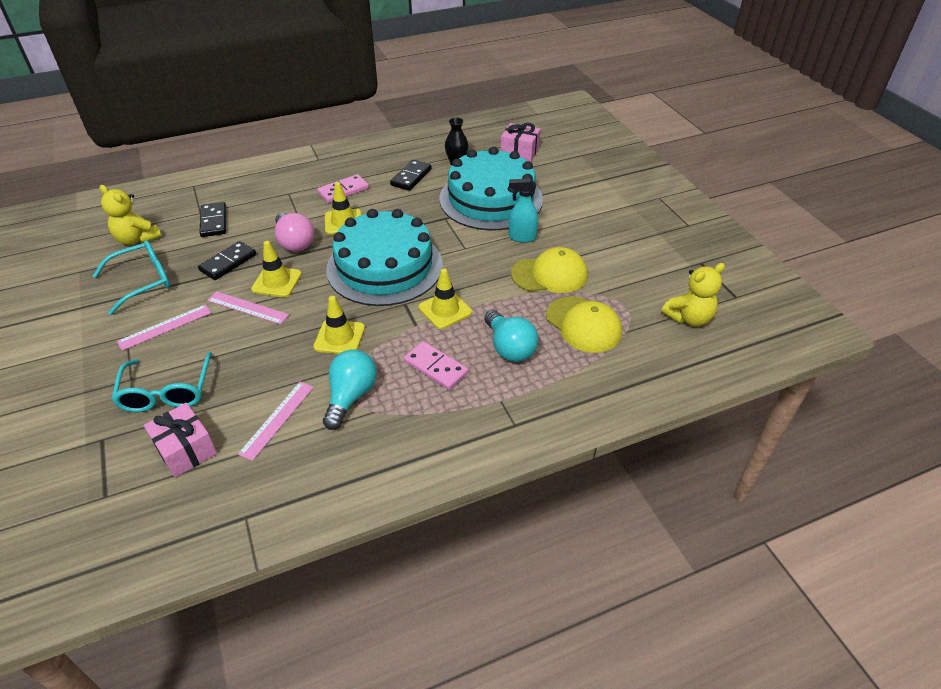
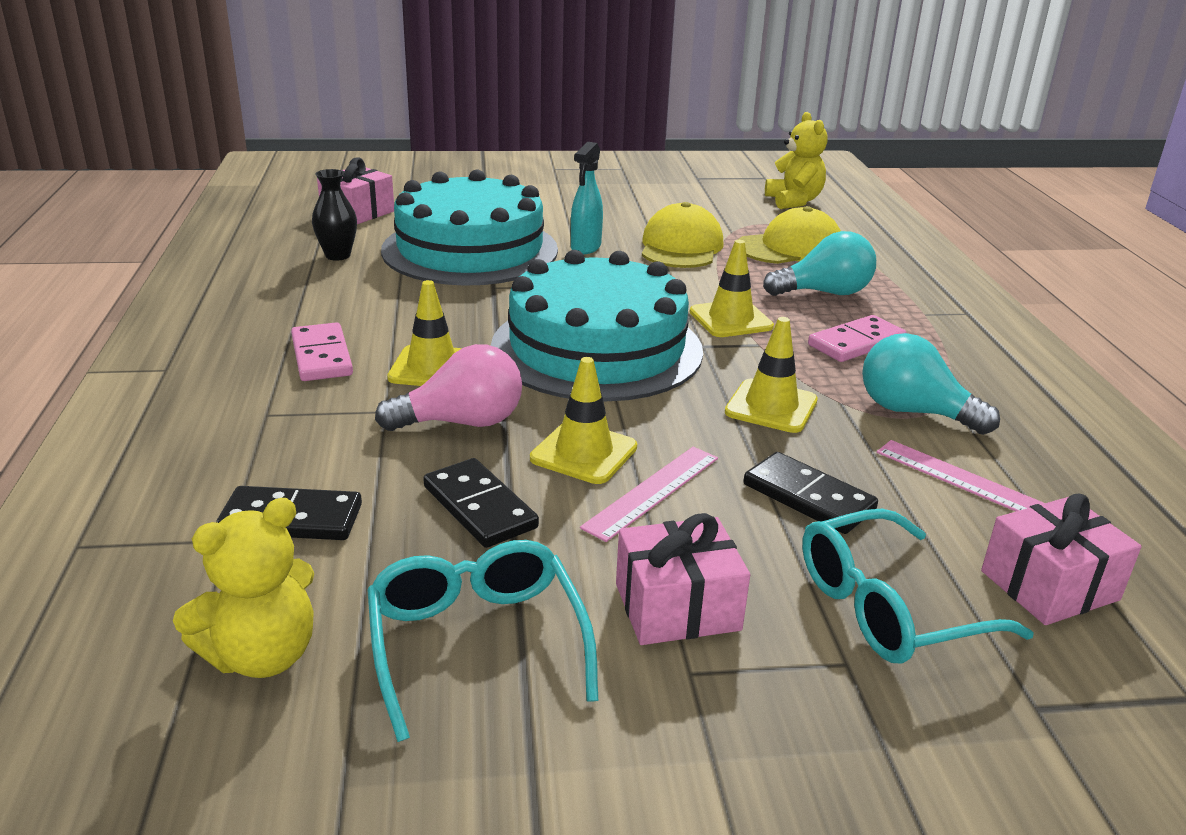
camera: 75 degrees left, 15 degrees down
turquoise glasses [111,352,212,412] -> turquoise glasses turned 150 degrees clockwise [802,509,1034,664]
pink ruler [117,304,211,351] -> pink gift [616,513,750,645]
black domino [390,160,432,191] -> black domino moved to [743,452,878,534]

